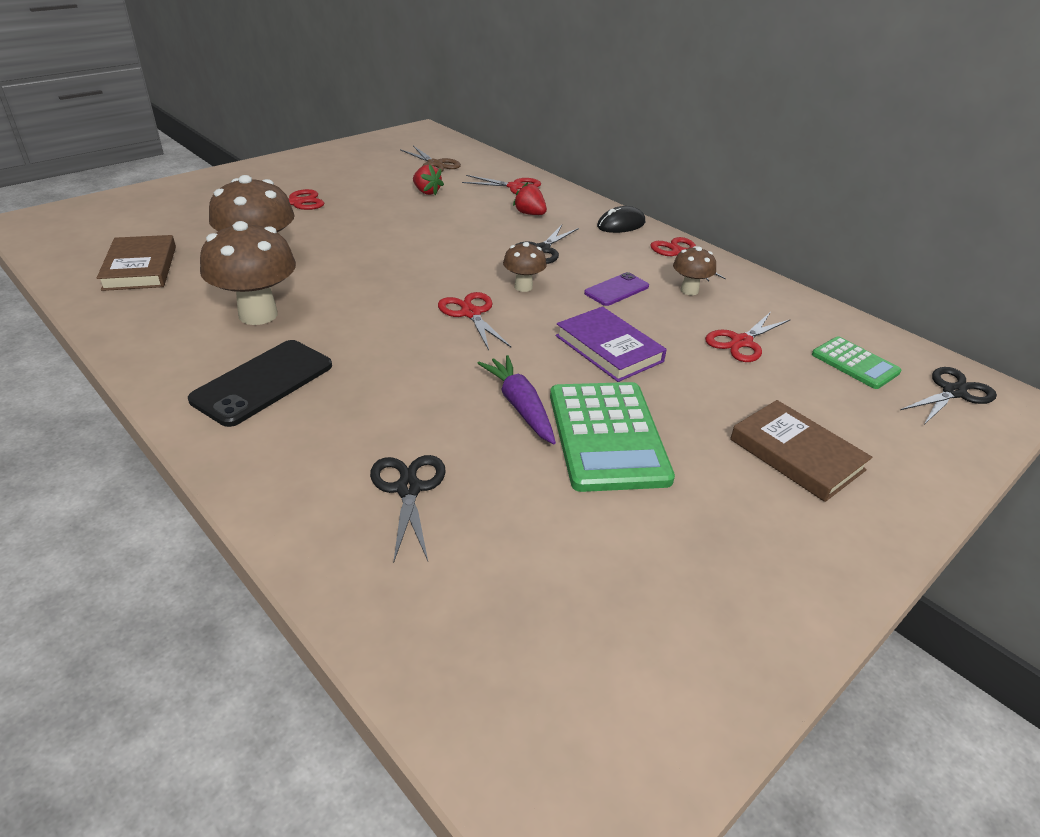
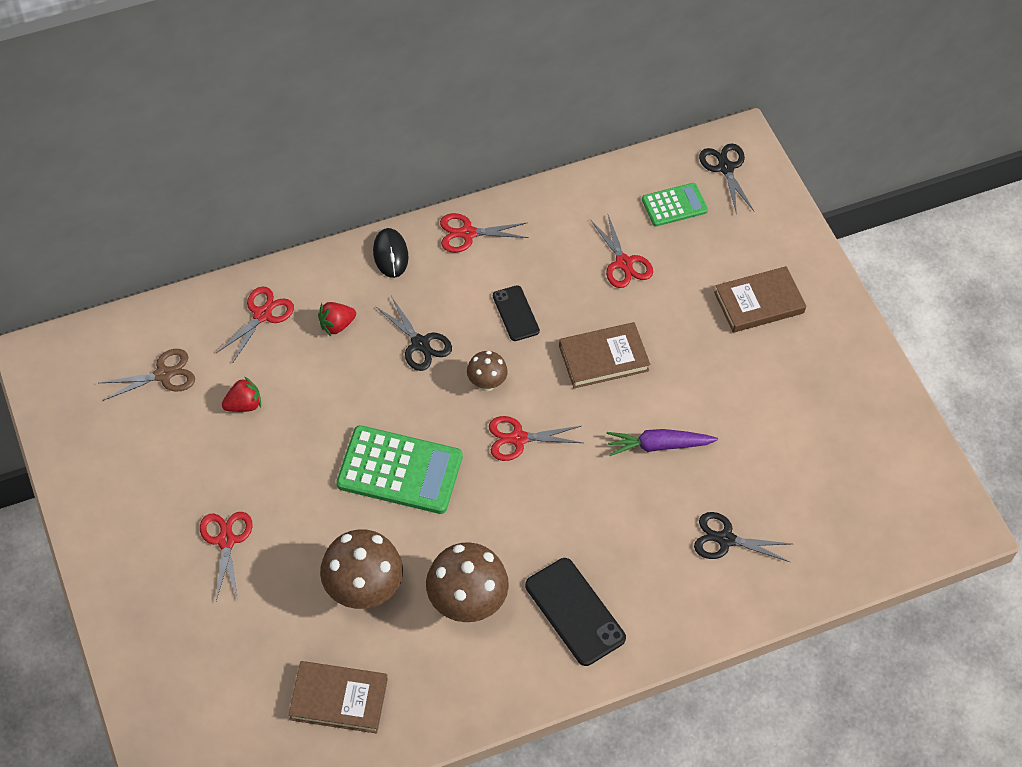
camera: 70 degrees left, 20 degrees up
green calculator [550,382,675,492] -> green calculator moved to [336,425,463,514]
purple book [556,307,667,382] -> brown book [559,322,650,388]
purple phone [584,272,649,306] -> black phone [493,285,540,341]
brown mushroom [673,246,716,295] -> none

